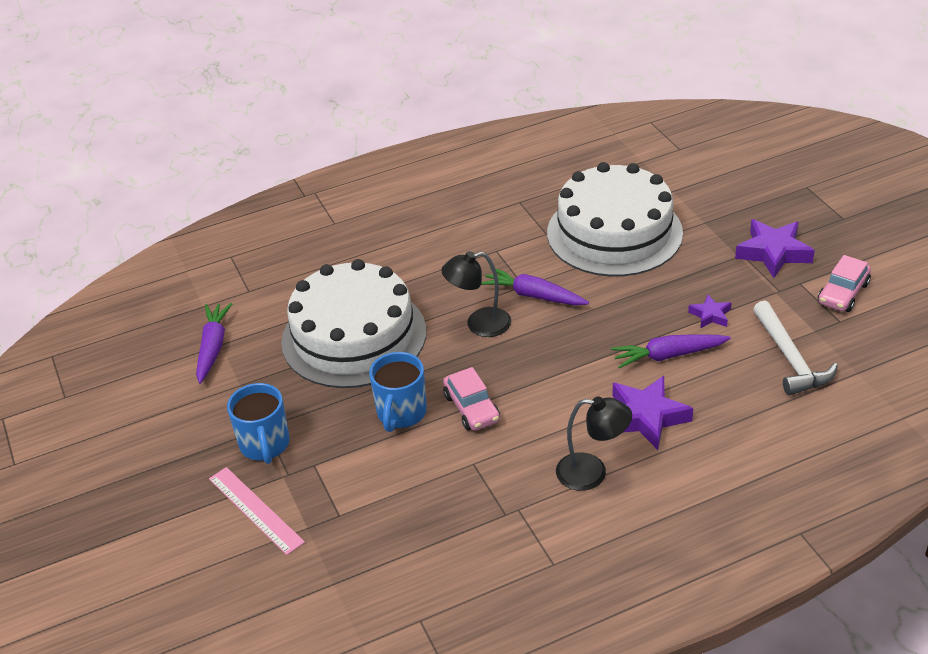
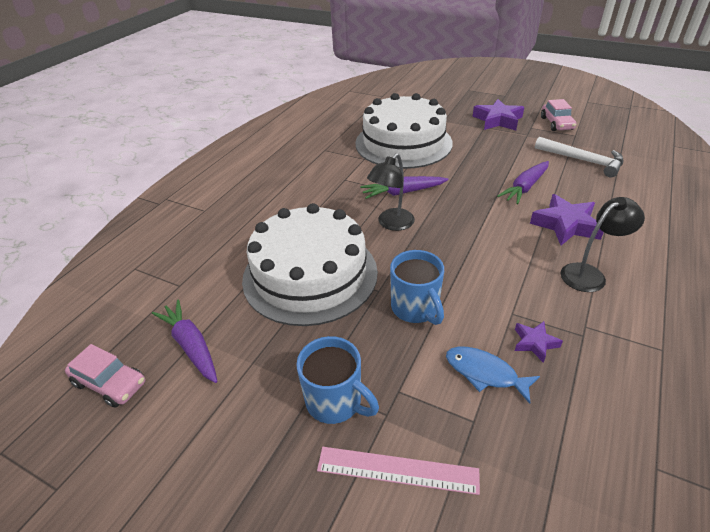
camera: 40 degrees left, 0 degrees up
pink car [443,367,500,431] -> pink car moved to [65,344,145,408]
purple star [688,294,731,329] -> purple star moved to [515,321,563,363]
none -> blue fish [446,347,540,404]

